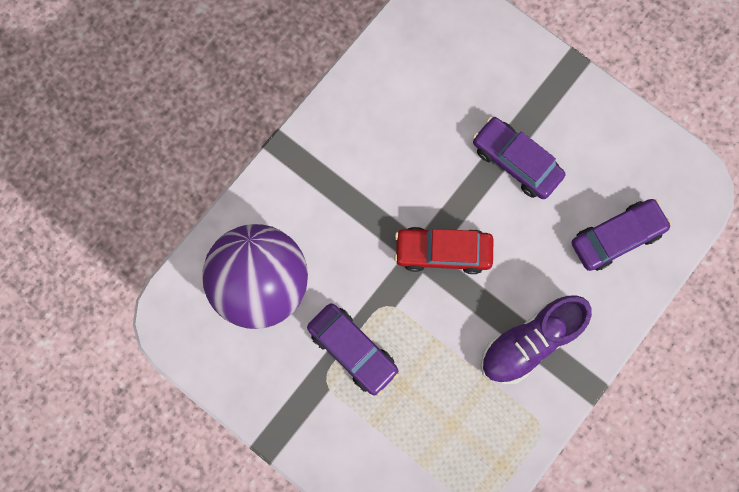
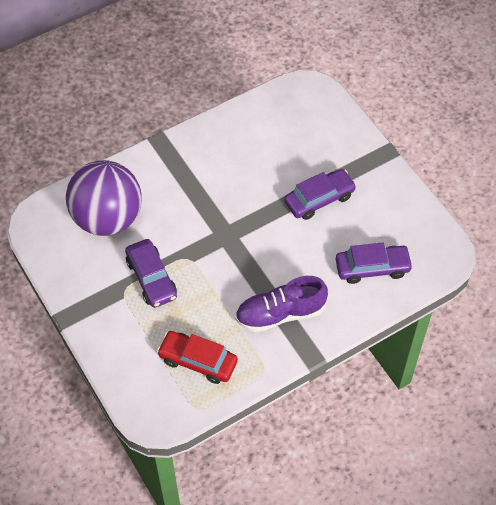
camera: 20 degrees right, 20 degrees down
red car [394,227,494,274] -> red car moved to [157,331,238,384]
purple car [473,117,565,199] -> purple car turned 90 degrees clockwise [284,169,356,220]

